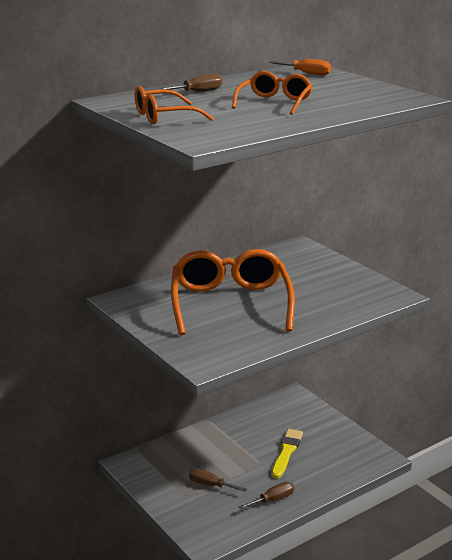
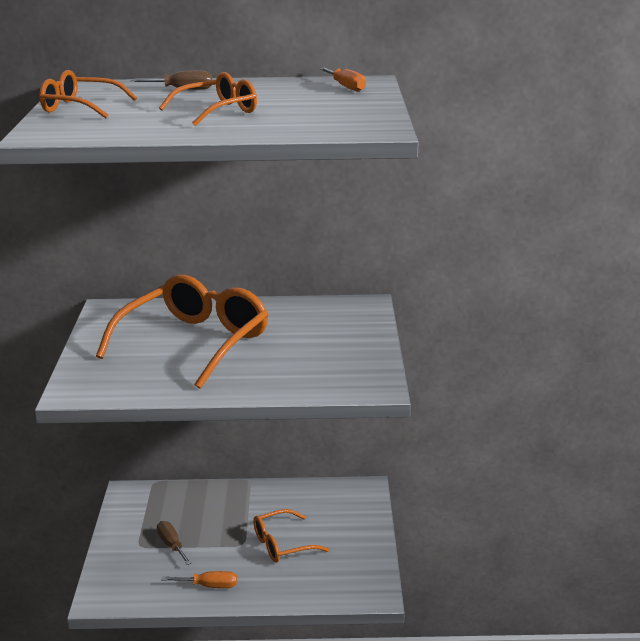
camera: 35 degrees right, 0 degrees up
brown screwdriver [239,482,294,509] -> orange screwdriver [161,571,237,588]
yellow brush [271,429,303,479] -> orange glasses [253,509,330,563]

